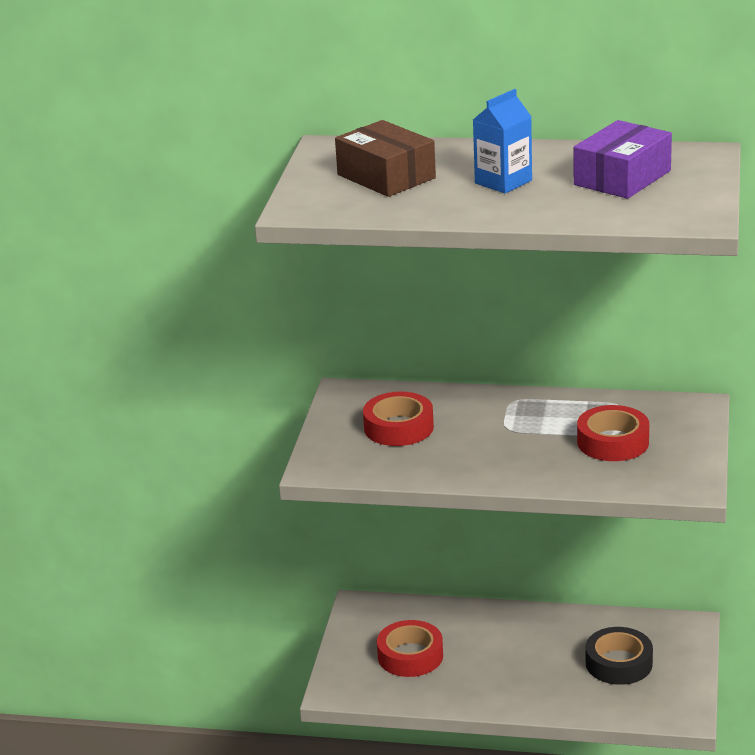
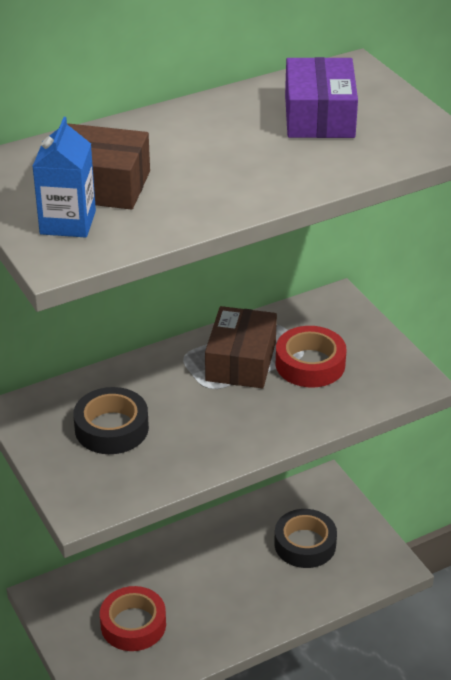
camera: 40 degrees left, 10 degrees up
red tape [363,392,434,446] -> black tape [73,387,149,454]
blue carton [473,89,532,193] -> blue carton moved to [32,117,96,238]
none -> brown box [205,306,277,388]

